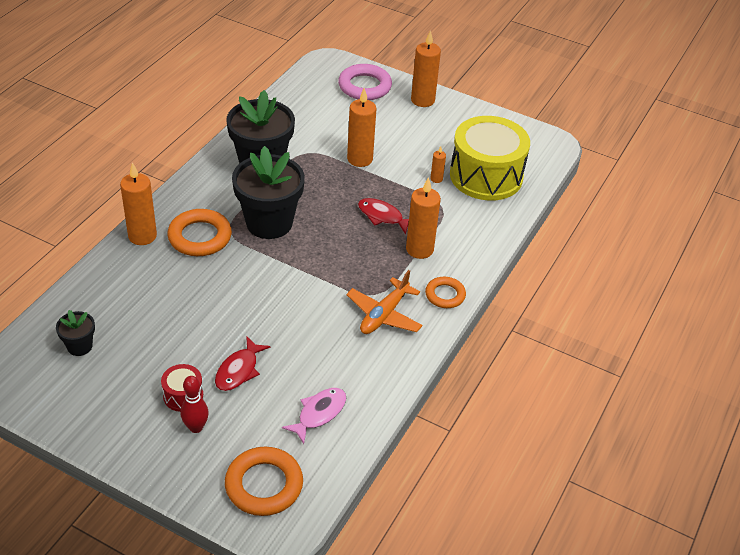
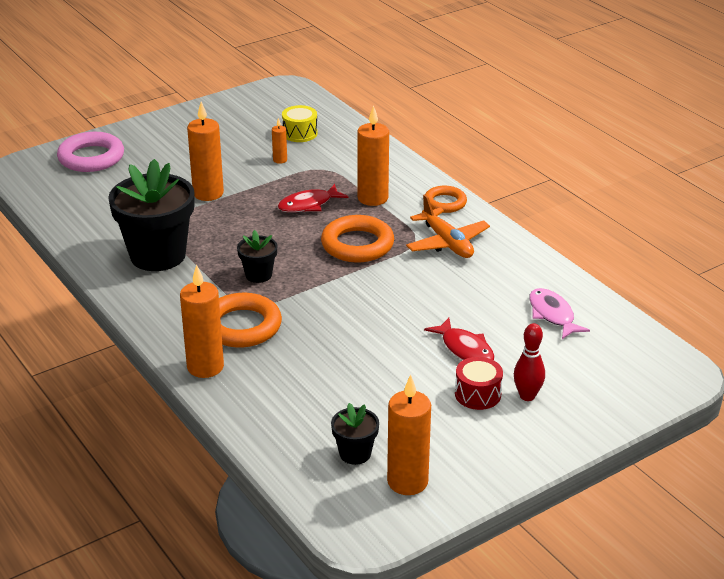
camera: 60 degrees left, 10 degrees down
orange ring [225,447,303,516] -> orange ring moved to [321,215,394,262]
black flower pot [232,146,305,239] -> black flower pot [237,230,277,283], size x0.47
orange candle [411,30,441,107] -> orange candle moved to [387,375,431,495]
yellow drum [450,116,530,201] -> yellow drum [282,105,318,142], size x0.43

